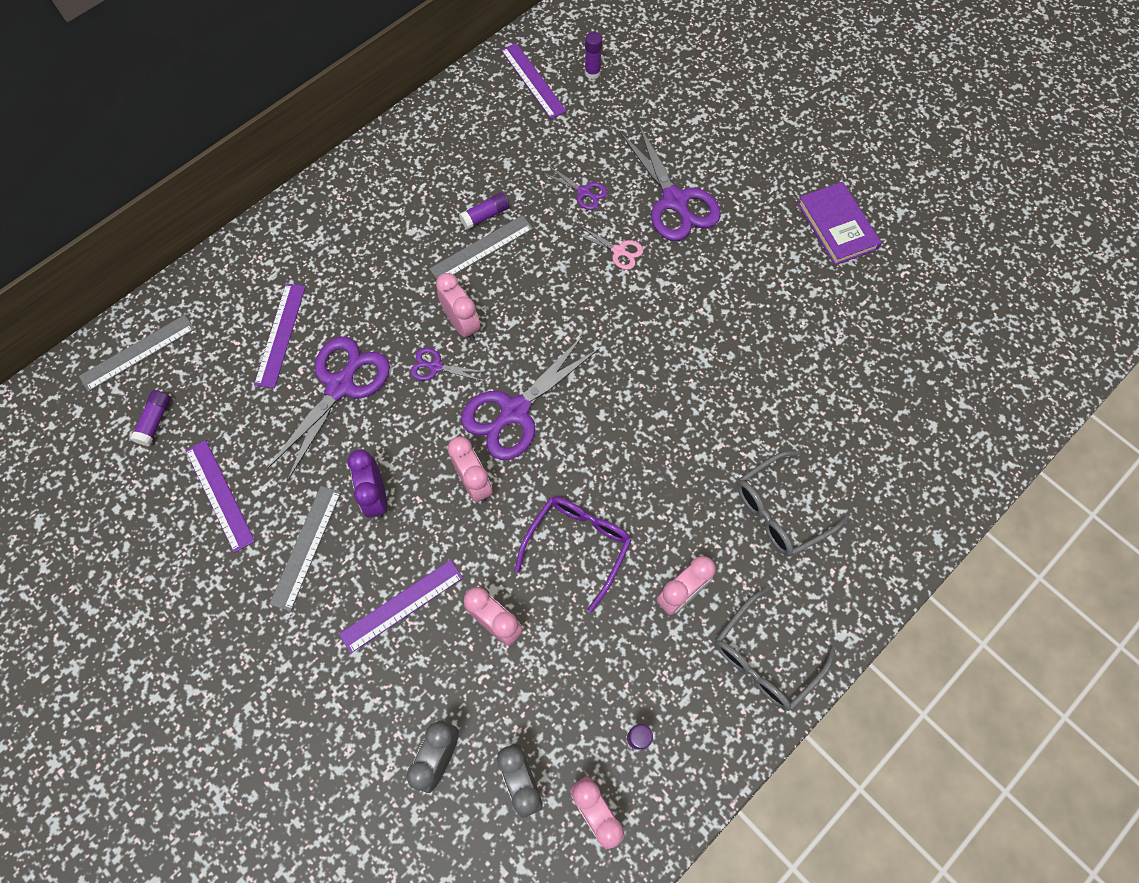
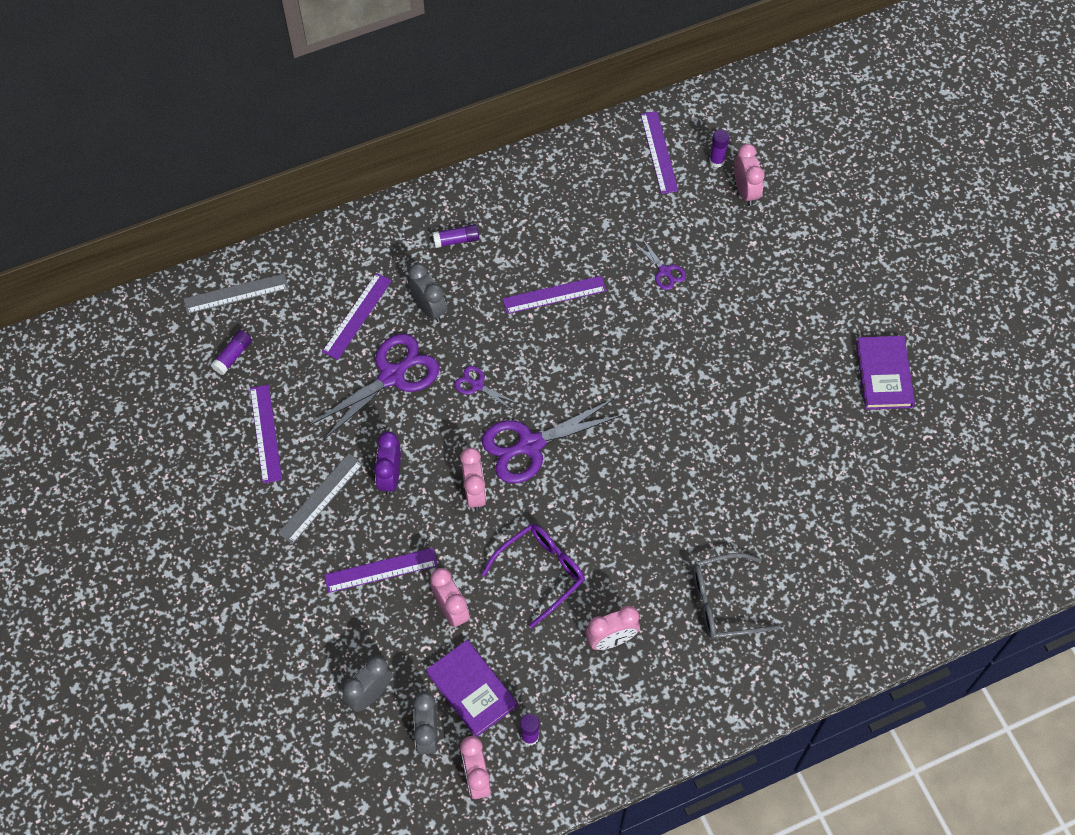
camera: 20 degrees right, 5 degrees down
grey ruler [429,215,533,279] -> purple ruler [502,276,607,314]
pink clock [436,273,480,340] -> pink clock moved to [734,144,765,206]
purple glue stick [459,192,509,230] -> purple glue stick moved to [432,224,479,248]
pink scissors [575,226,643,270] -> none
purple scissors [620,125,721,241] -> none
grey glasses [715,587,836,711] -> none
none -> grey clock [408,264,447,322]
none -> purple book [426,640,517,737]

